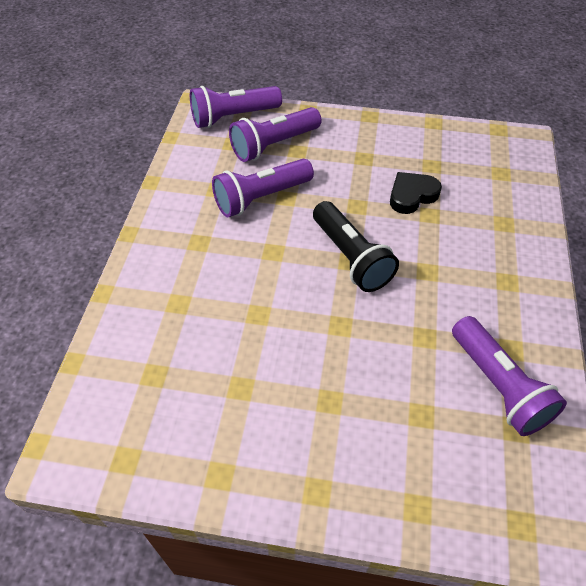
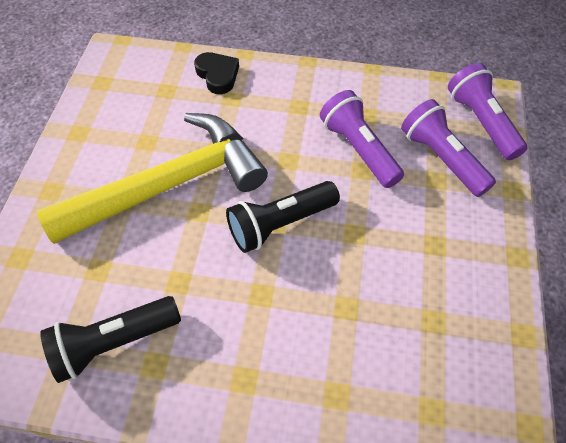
camera: 90 degrees right, 5 degrees up
black heart [390,172,442,214] -> black heart moved to [194,52,239,94]
purple flashlight [452,316,567,436] -> black flashlight [40,296,181,383]
none -> yellow hammer [37,113,268,244]

